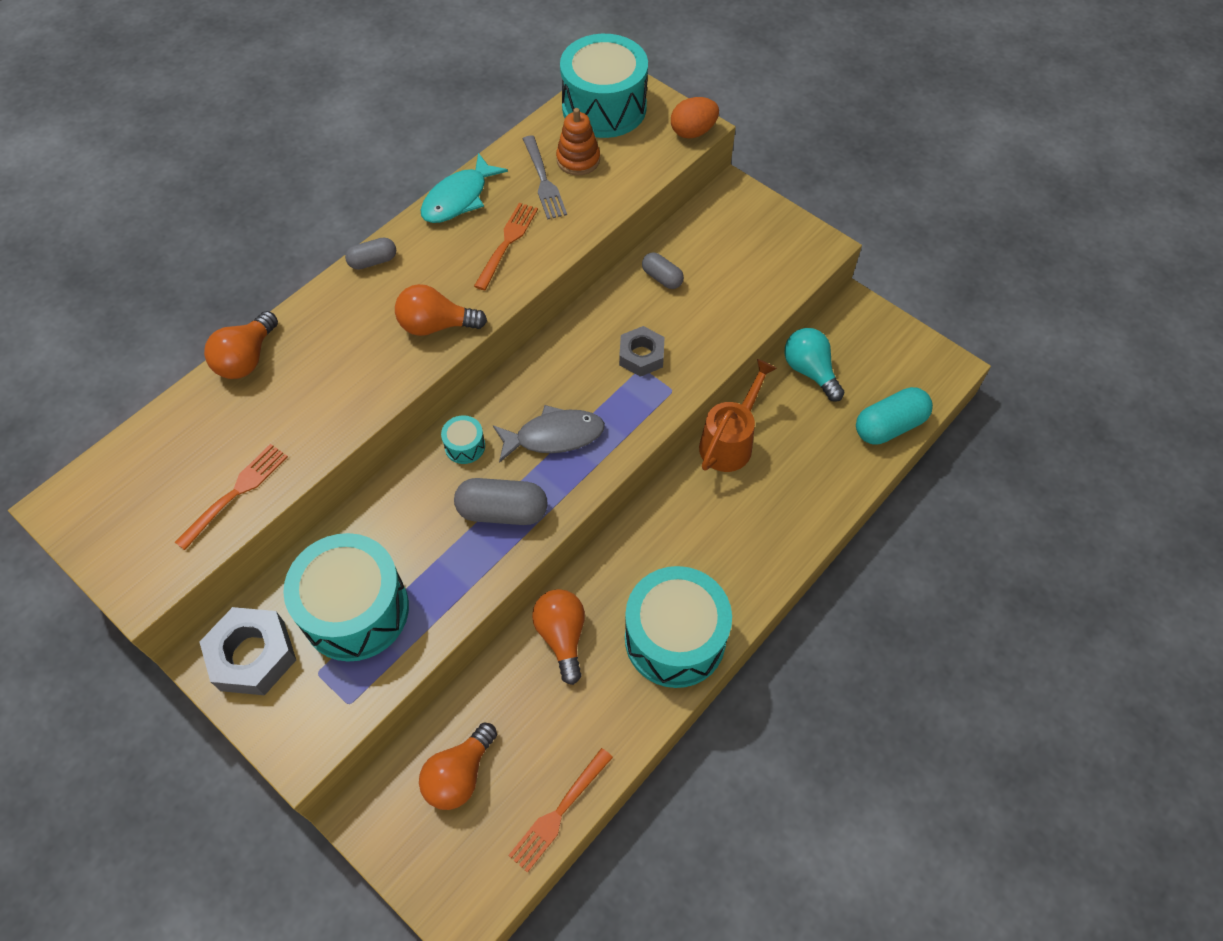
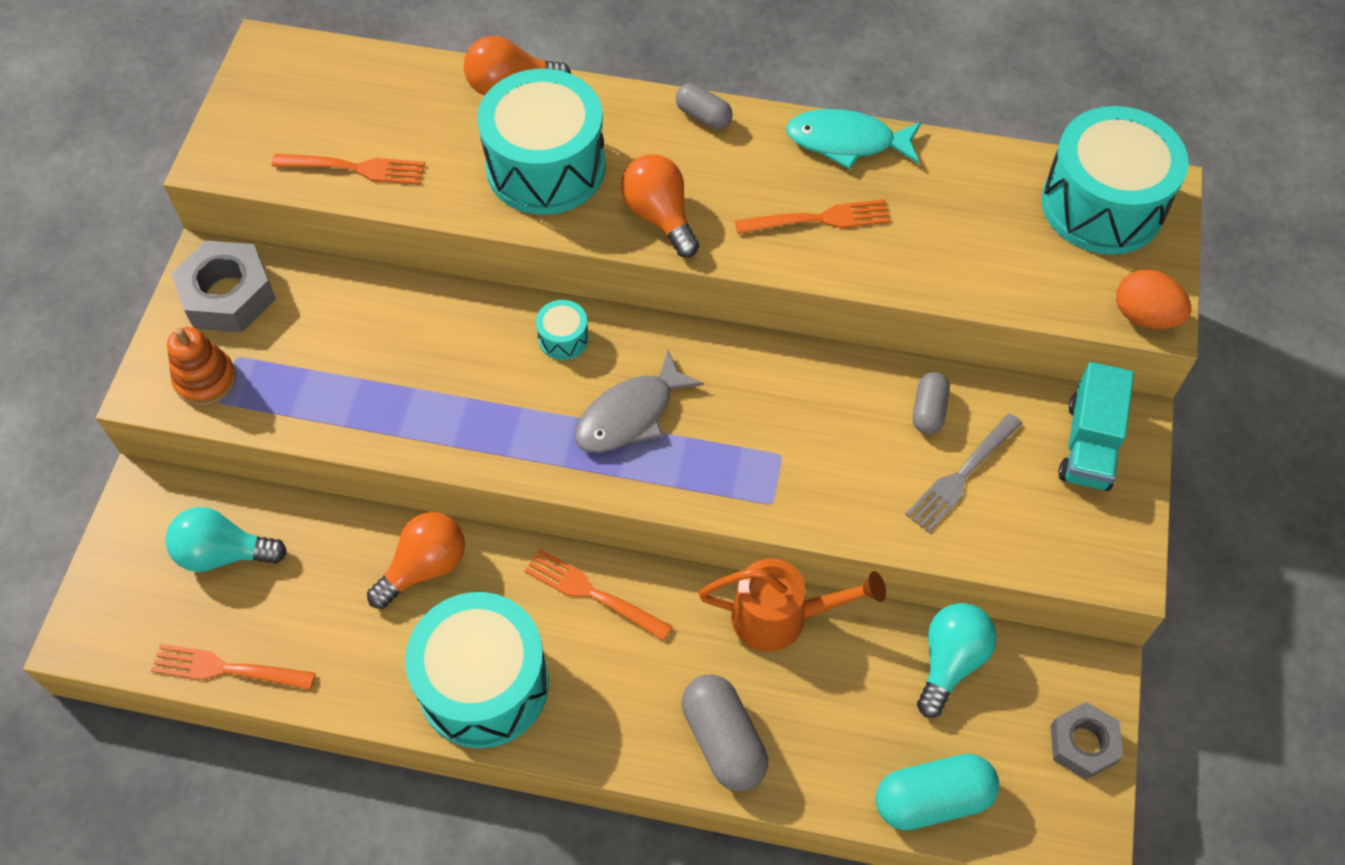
camera: 60 degrees right, 0 degrees up
turquoise drum [283,533,409,661] -> turquoise drum moved to [477,69,606,215]
orange light bulb [419,723,497,810] -> turquoise light bulb [165,507,287,572]
grey capsule [454,478,547,525] -> grey capsule moved to [682,674,768,791]
grey fish [493,405,605,463] -> grey fish turned 90 degrees clockwise [575,350,704,453]
grey fork [523,135,567,220] -> grey fork moved to [905,413,1022,533]
orange stacking toy [556,108,600,175] -> orange stacking toy moved to [167,327,236,406]
grey nut [619,326,664,377] -> grey nut moved to [1051,702,1123,780]
turquoise capsule [856,387,933,445] -> turquoise capsule turned 45 degrees counterclockwise [876,754,999,830]
none -> orange fork [524,549,672,641]
none -> turquoise truck [1058,362,1134,491]

